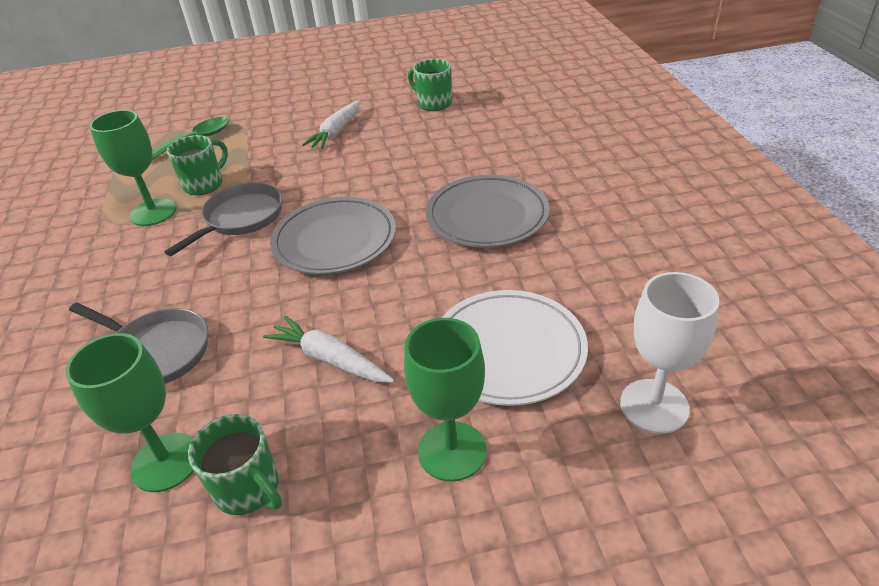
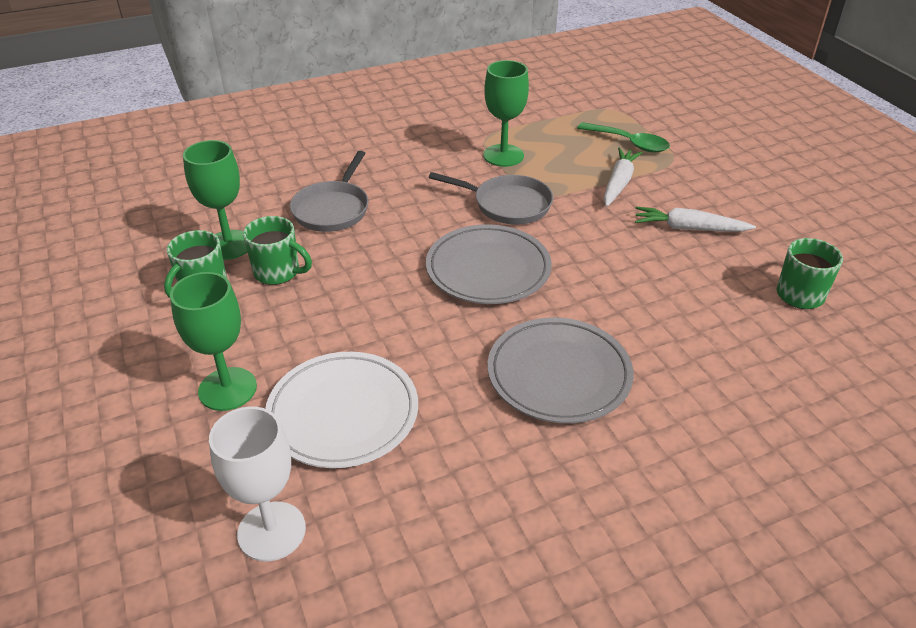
camera: 75 degrees right, 0 degrees up
green mug [167,135,228,195] -> green mug moved to [243,216,312,285]
white carrot [263,316,394,383] -> white carrot moved to [604,147,643,207]

